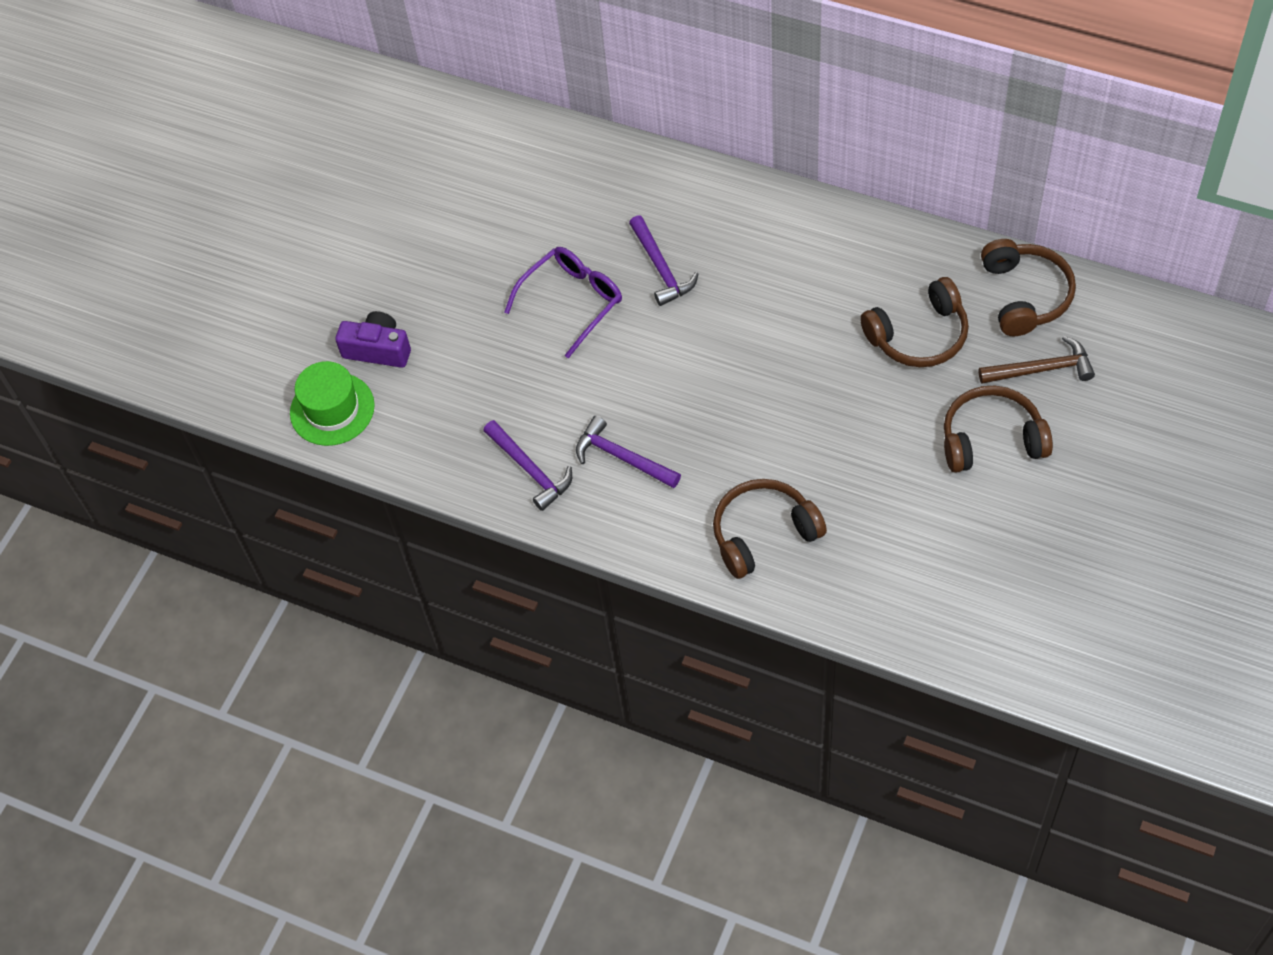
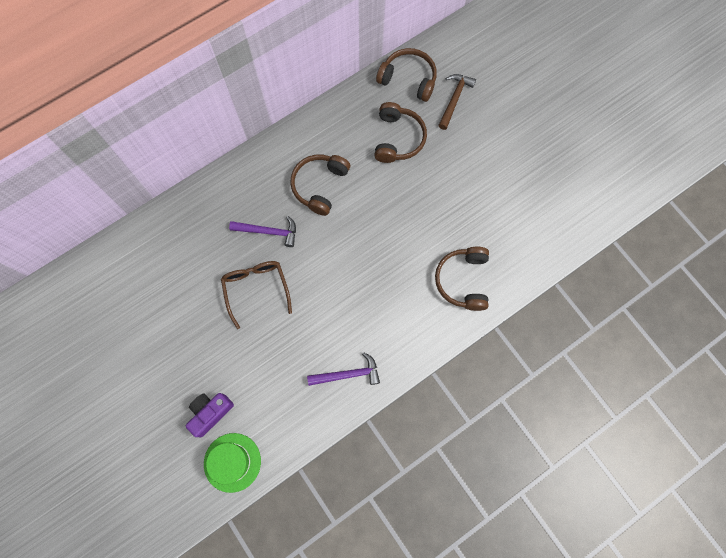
camera: 65 degrees left, 15 degrees up
purple glasses [504,247,622,358] -> brown glasses [221,261,292,329]
purple hammer [576,416,681,488] -> none
brown headphones [944,385,1053,473] -> brown headphones moved to [290,155,350,216]

